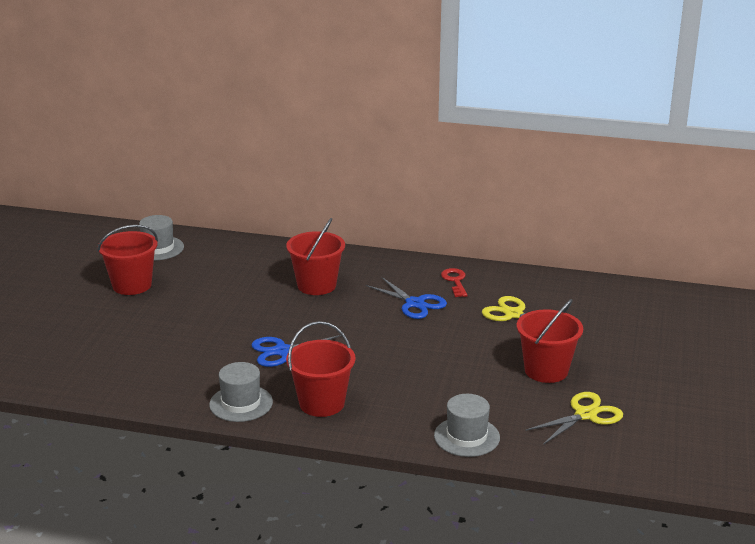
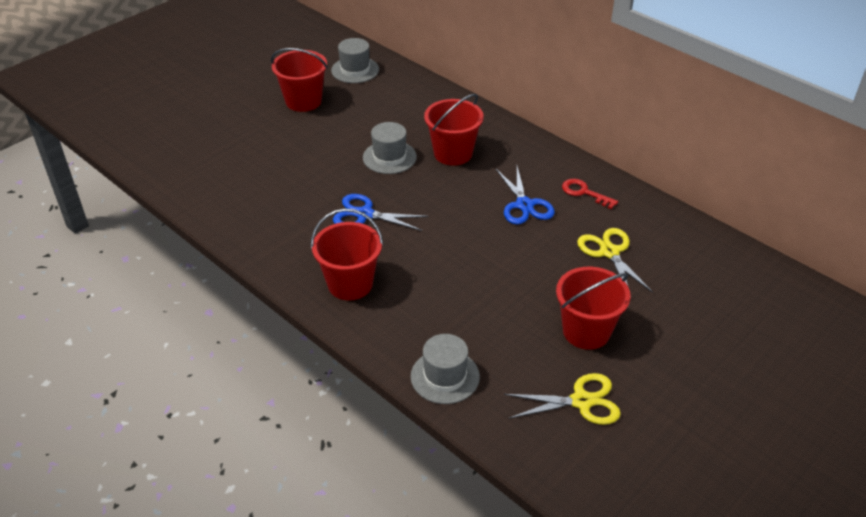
camera: 30 degrees right, 15 degrees up
grey hat [209,362,273,422] -> grey hat moved to [363,122,417,174]
red key [441,268,468,297] -> red key turned 75 degrees counterclockwise [562,179,618,209]

